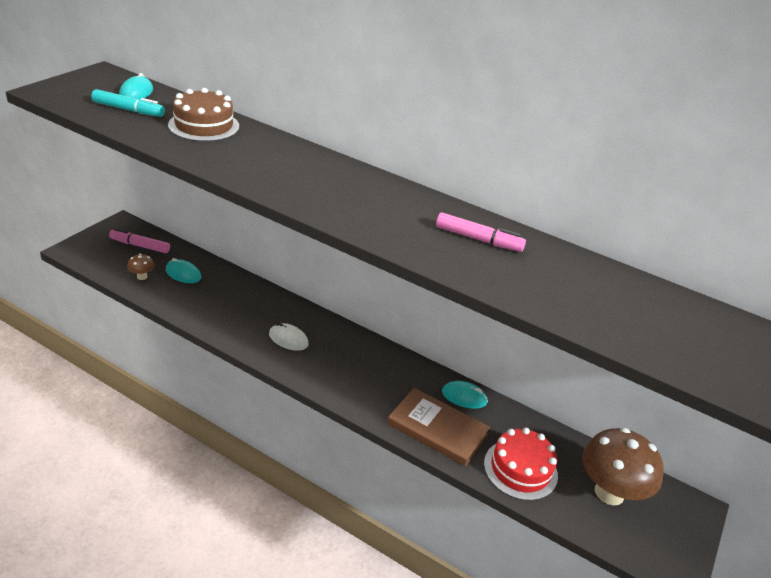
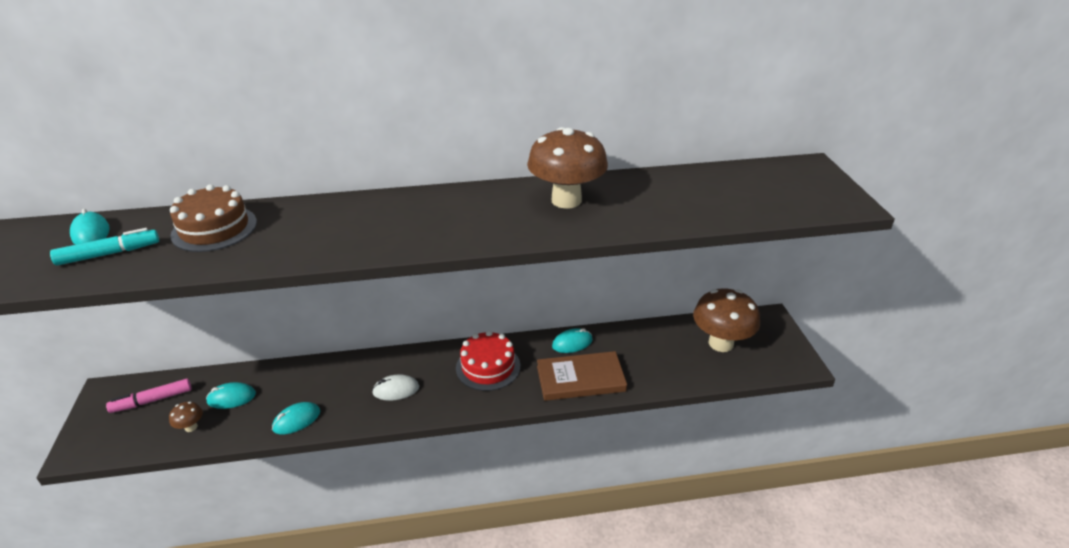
camera: 35 degrees left, 0 degrees up
pink marker [436,212,526,252] -> brown mushroom [527,127,608,208]
red cake [484,427,558,501] -> red cake moved to [456,331,520,391]
none -> turquoise mouse [272,402,320,435]

